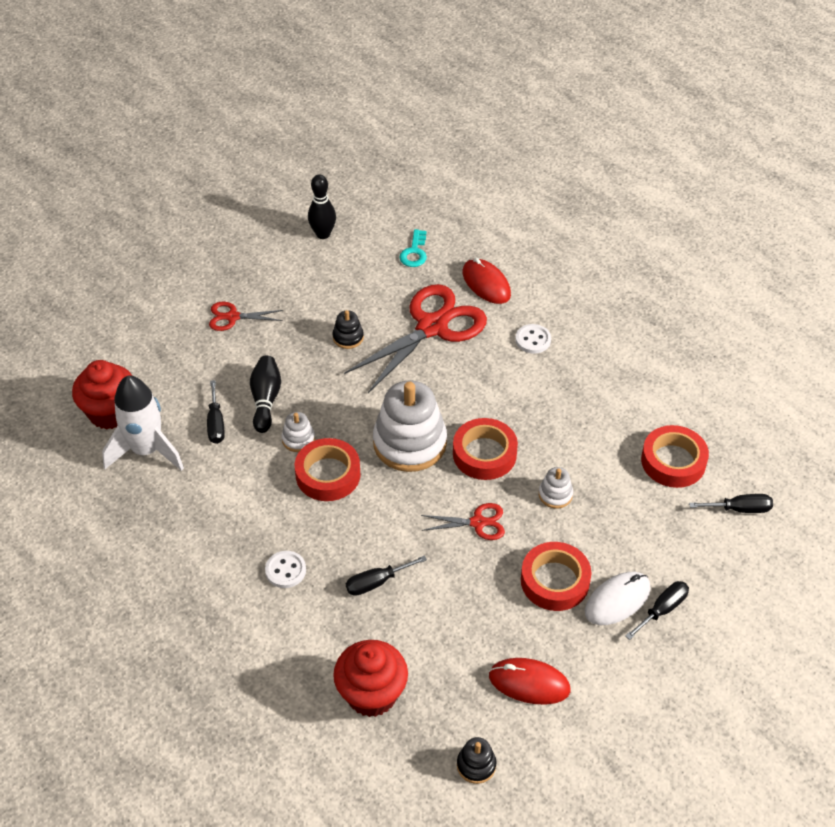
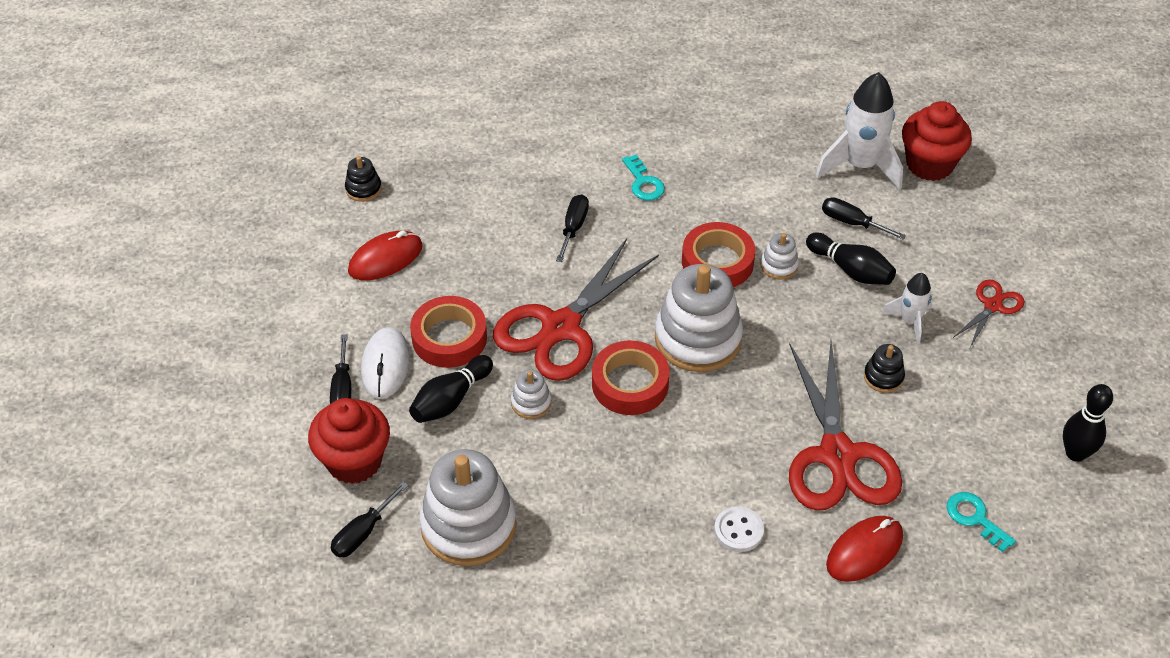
camera: 130 degrees right, 0 degrees up
white button [265,551,306,588] -> turquoise key [622,155,665,201]
red cupcake [333,640,408,717] -> red cupcake moved to [308,398,390,484]
red scissors [421,503,505,540] -> red scissors [493,239,659,381], size x2.11
red mouse [463,258,511,304] -> red mouse turned 45 degrees counterclockwise [826,516,903,582]
red tape [641,425,709,488] -> white stacking toy [419,449,517,566]
none -> black bowling pin [409,355,493,423]
none -> white rocket [881,273,932,344]

